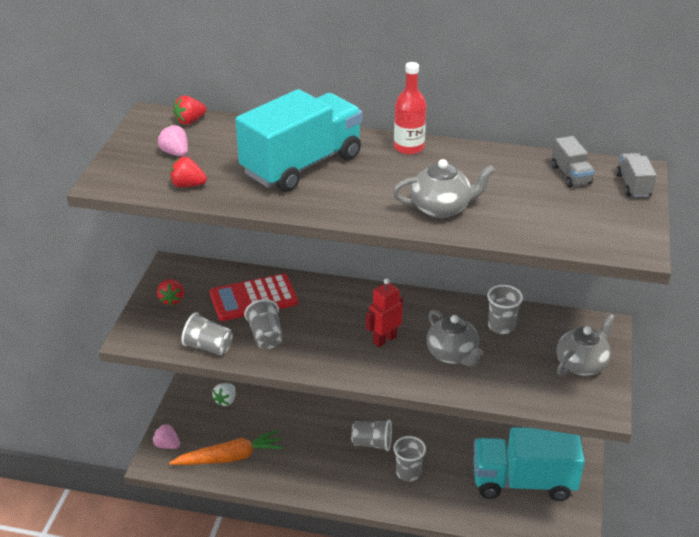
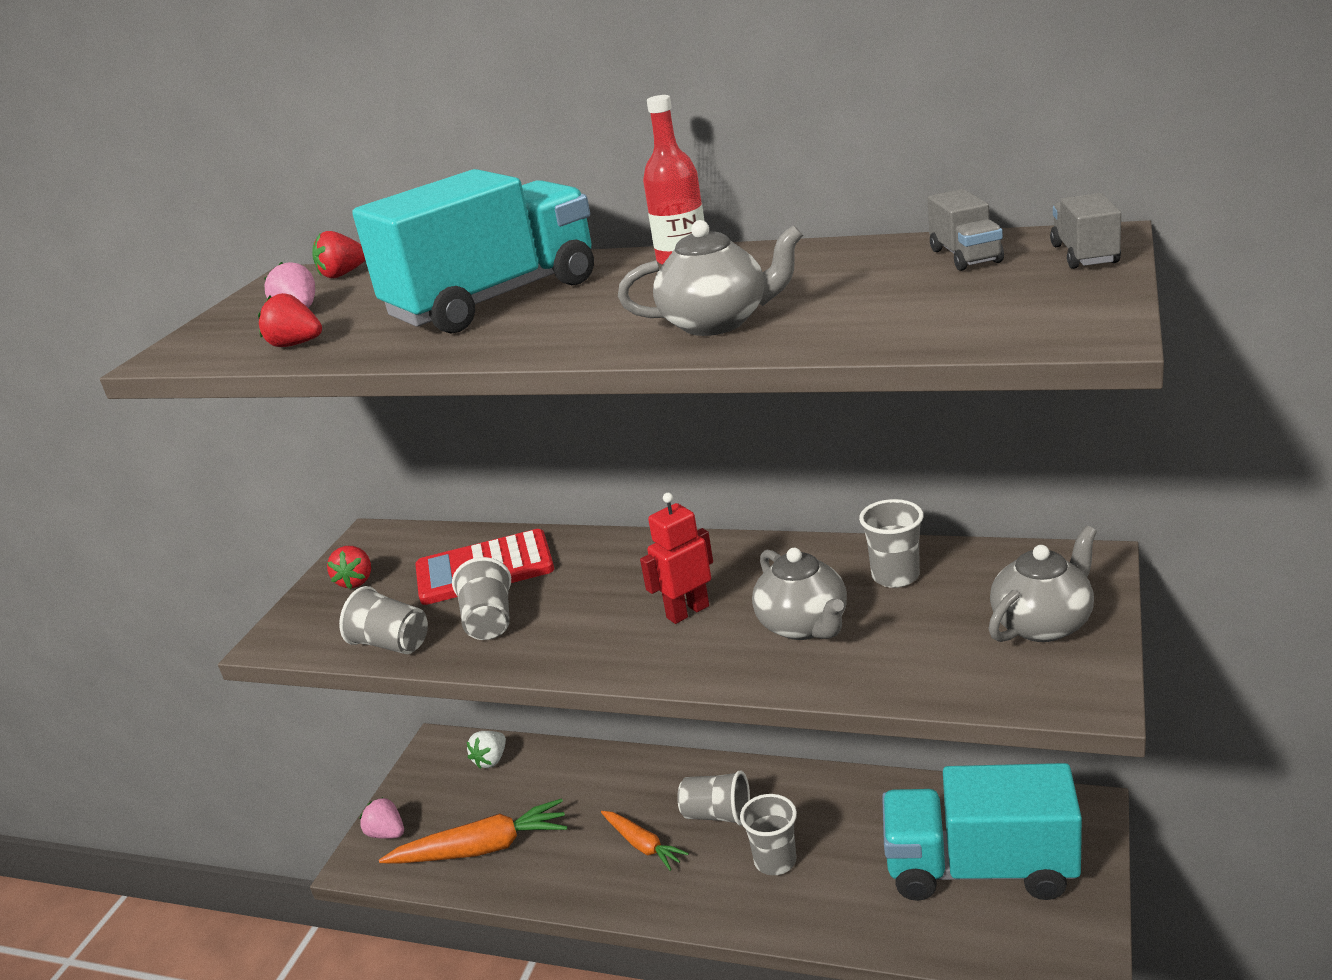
camera: 10 degrees right, 10 degrees down
none -> orange carrot [601,811,689,871]

